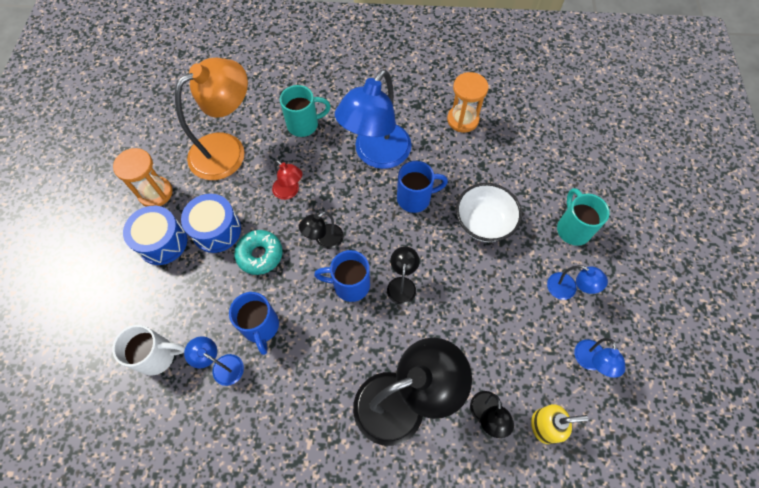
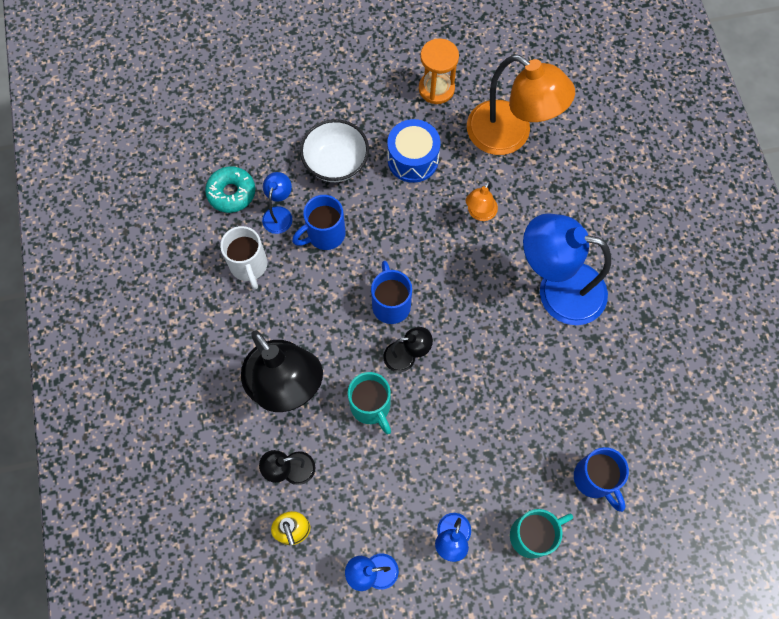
camera: 75 degrees right, 5 degrees up
white mug [112,325,185,376] -> white mug moved to [220,226,267,289]
blue drum [123,206,187,265] -> none
turquoise donut [234,230,283,275] -> turquoise donut moved to [205,166,255,213]
red lamp [272,160,303,200] -> orange lamp [466,181,498,221]
turquoise mug [280,85,331,137] -> turquoise mug moved to [348,372,391,434]
black lamp [299,212,344,249] -> none
blue mug [397,161,448,213] -> blue mug moved to [574,447,629,512]
orange hourglass [447,72,489,133] -> none
white bowl [456,183,522,242] -> white bowl moved to [300,119,369,182]

